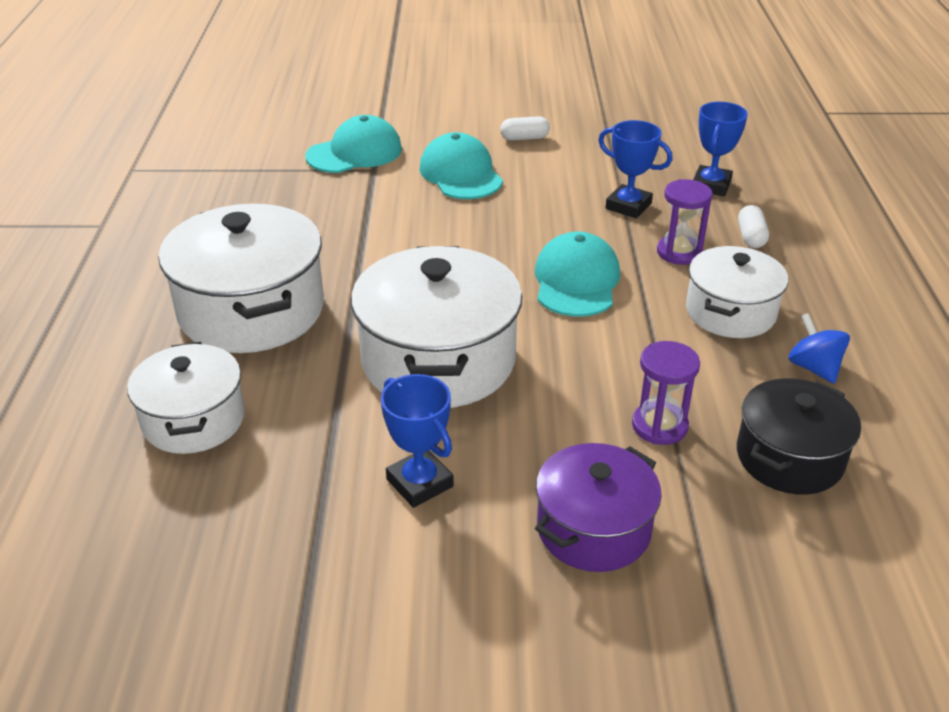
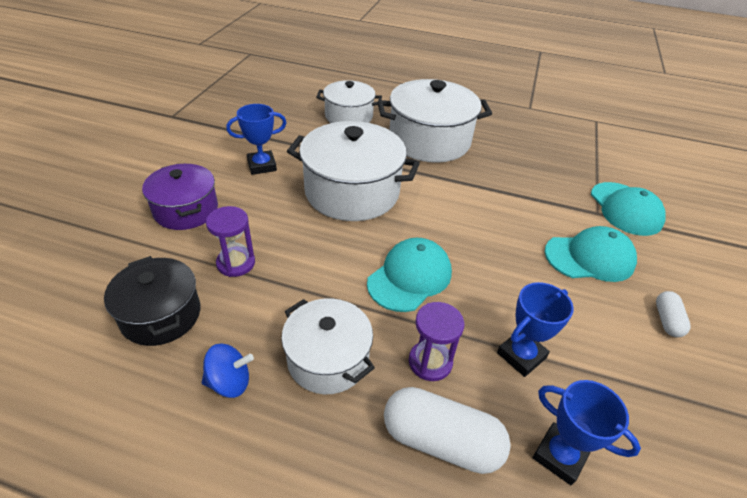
camera: 105 degrees right, 5 degrees up
turquoise cap [535,232,620,317] -> turquoise cap turned 75 degrees counterclockwise [367,238,452,312]
white capsule [738,205,769,248] -> white capsule [384,387,511,474], size x1.90

